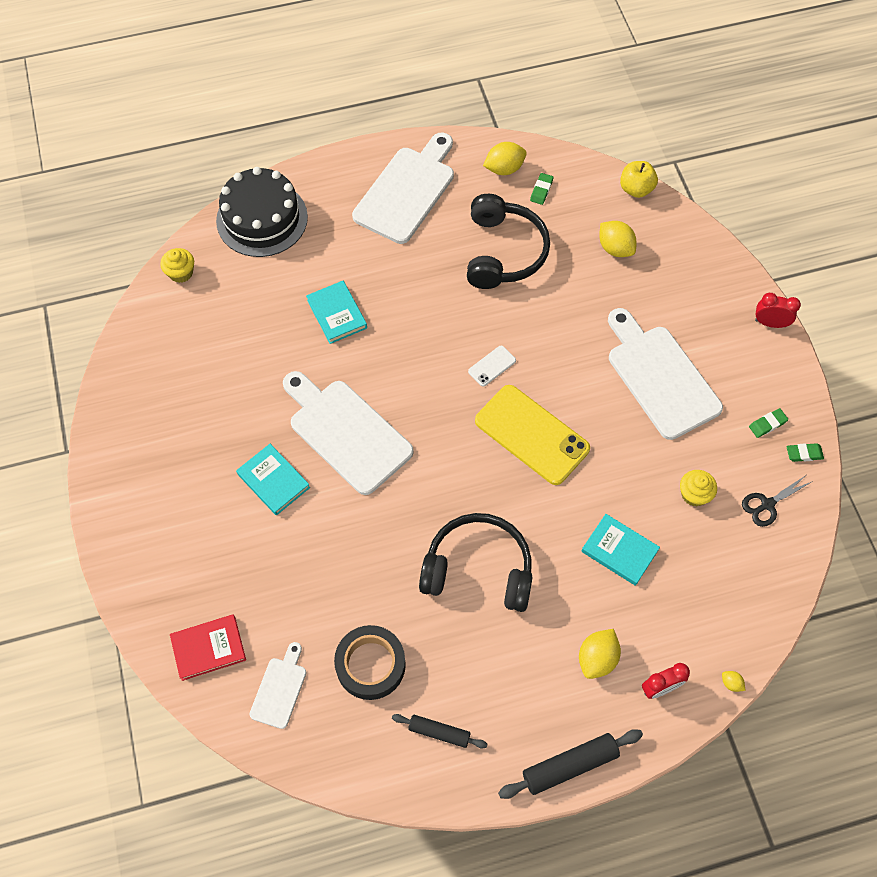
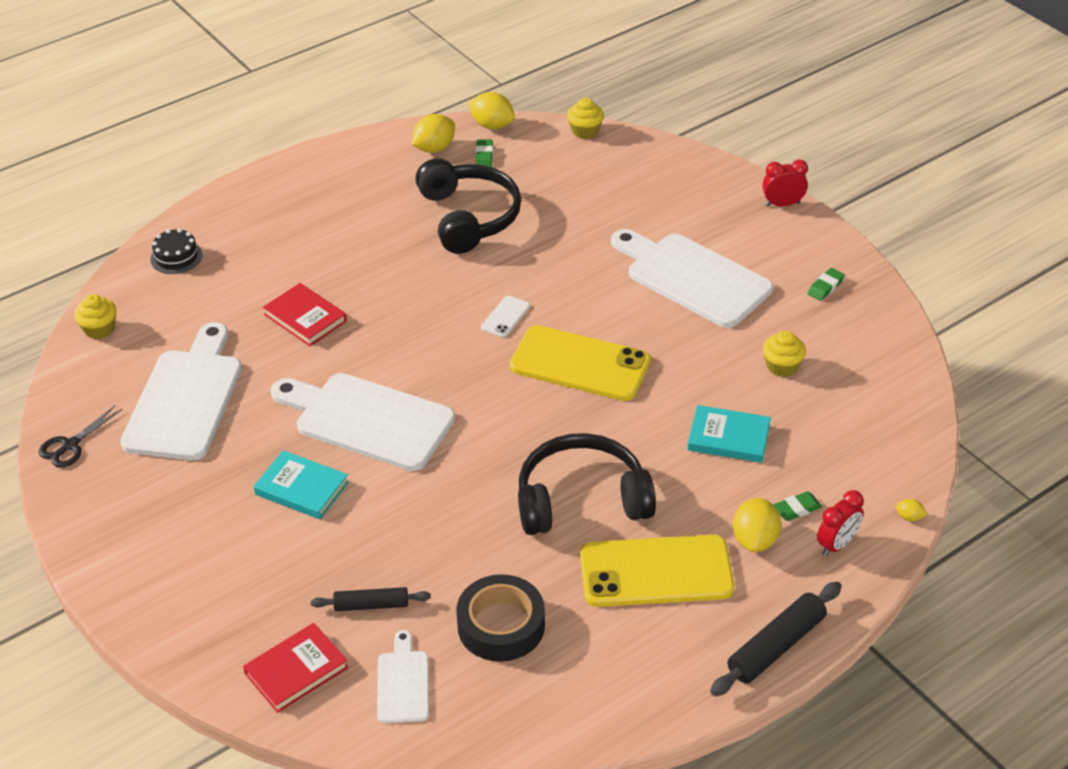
camera: 20 degrees left, 20 degrees down
black cake [216,167,308,257] -> black cake [150,228,202,274], size x0.46
turquoise book [306,281,367,344] -> red book [263,283,347,346]
white cutting board [352,133,454,244] -> white cutting board moved to [120,322,242,460]
black rolling pin [392,714,487,748] -> black rolling pin moved to [311,587,431,611]
yellow lemon [599,221,637,257] -> yellow lemon moved to [468,92,515,129]
yellow apple [620,161,658,198] -> yellow cupcake [567,98,604,139]
black scissors [742,475,813,527] -> black scissors moved to [39,405,123,468]
green eraser [787,443,824,462] -> green eraser moved to [773,491,822,521]
none -> yellow phone [580,535,734,607]

